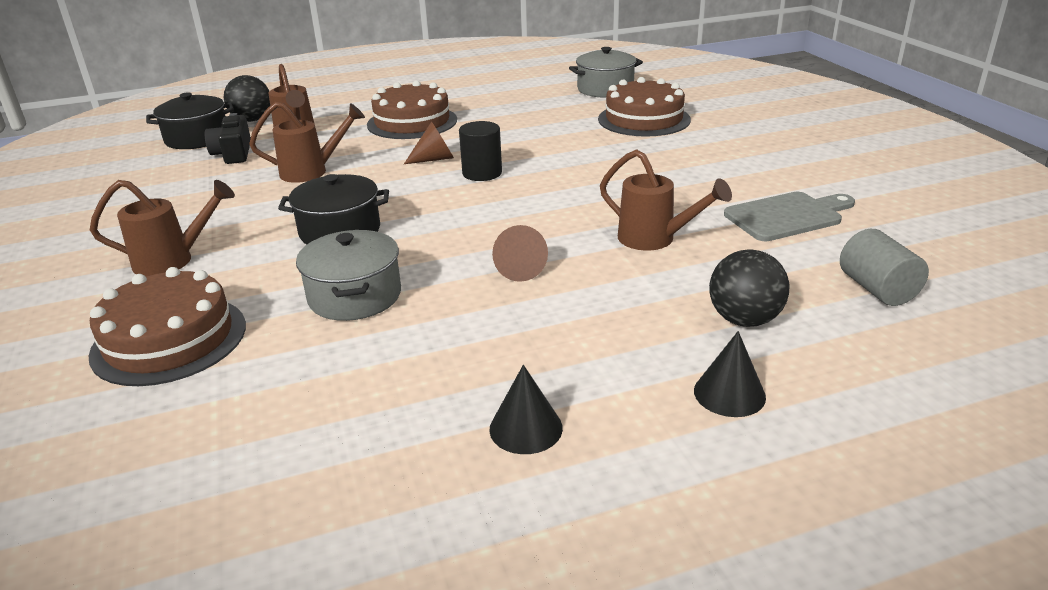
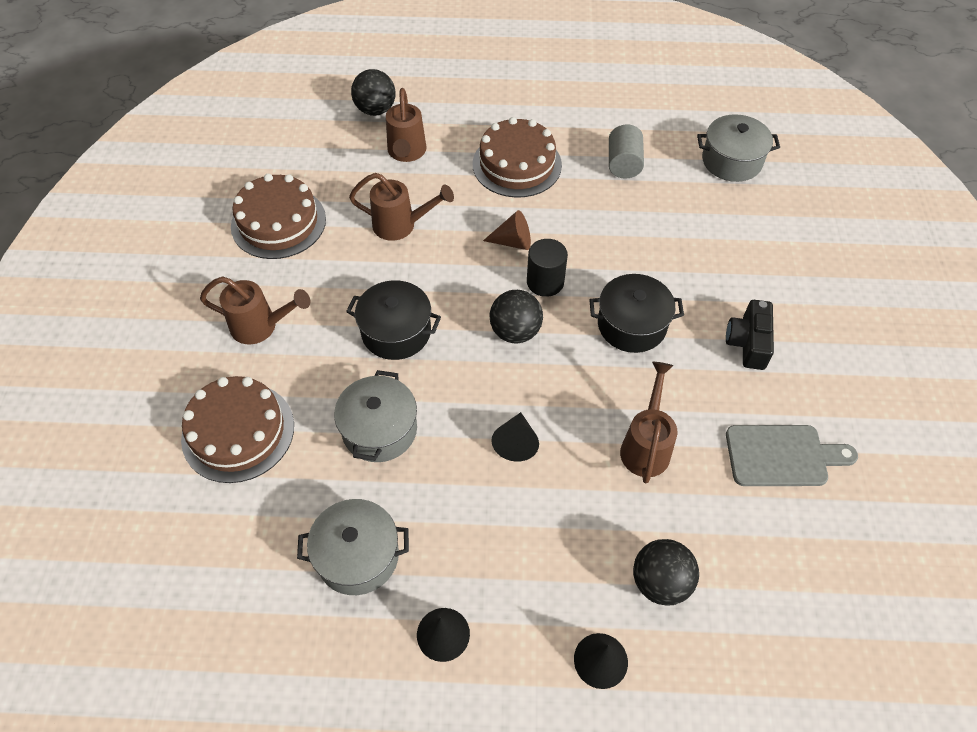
camera: 20 degrees right, 25 degrees up
black pot [146,93,234,149] -> black pot moved to [589,274,684,353]
black camera [205,113,251,164] -> black camera moved to [726,300,774,370]
brown cone [492,225,548,282] -> black cone [491,412,539,462]
brown cake [598,77,691,137] -> brown cake moved to [231,174,326,259]
brown watering can [600,149,732,250] -> brown watering can turned 135 degrees counterclockwise [620,362,677,483]
grey cylinder [840,229,929,306] -> grey cylinder moved to [609,124,644,178]
none -> grey pot [297,499,409,595]
none -> black ball [489,290,543,343]

